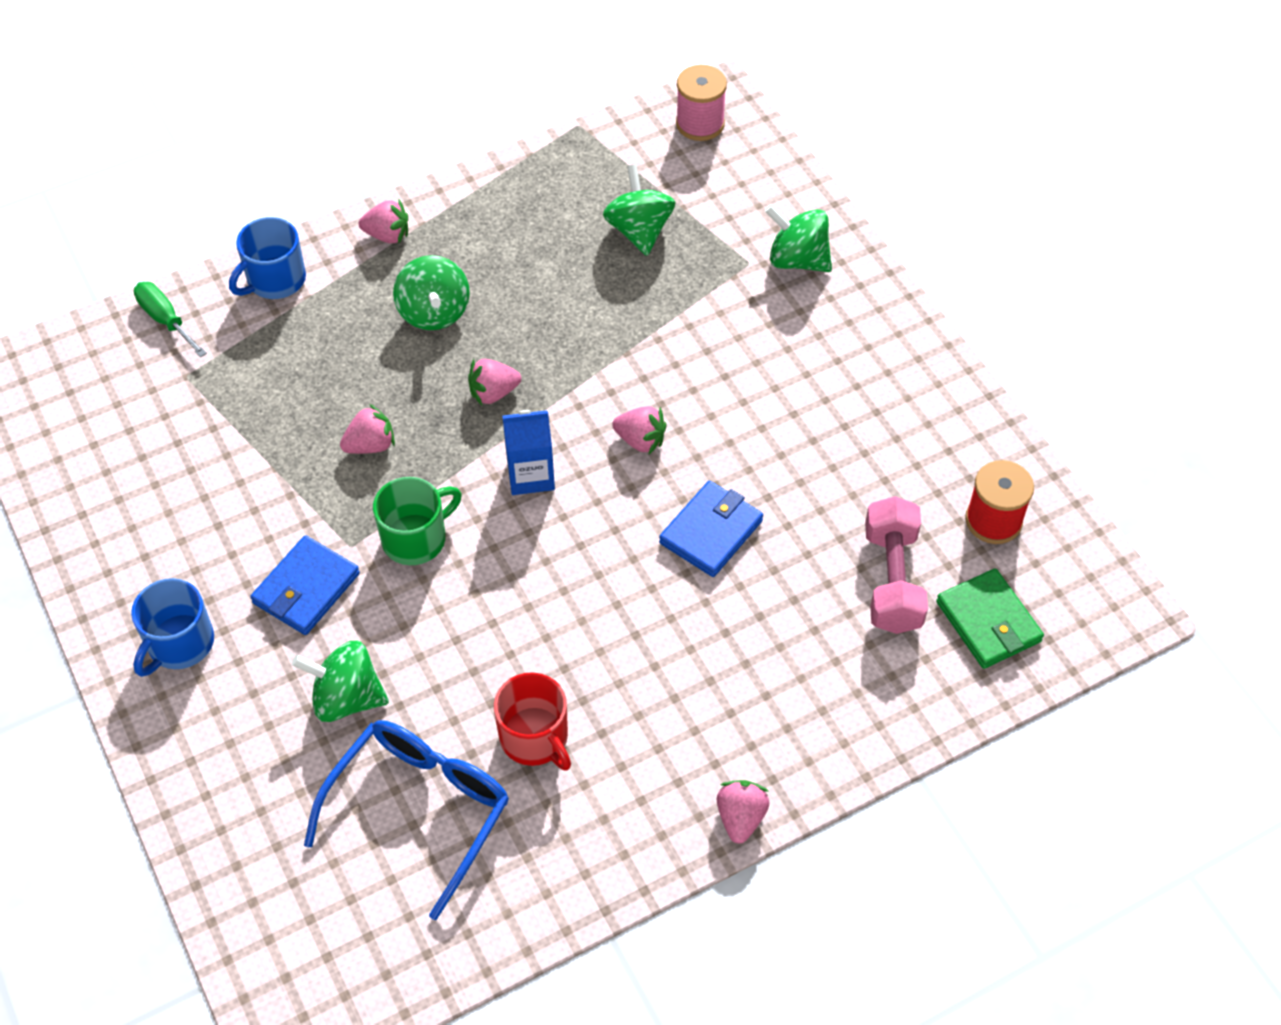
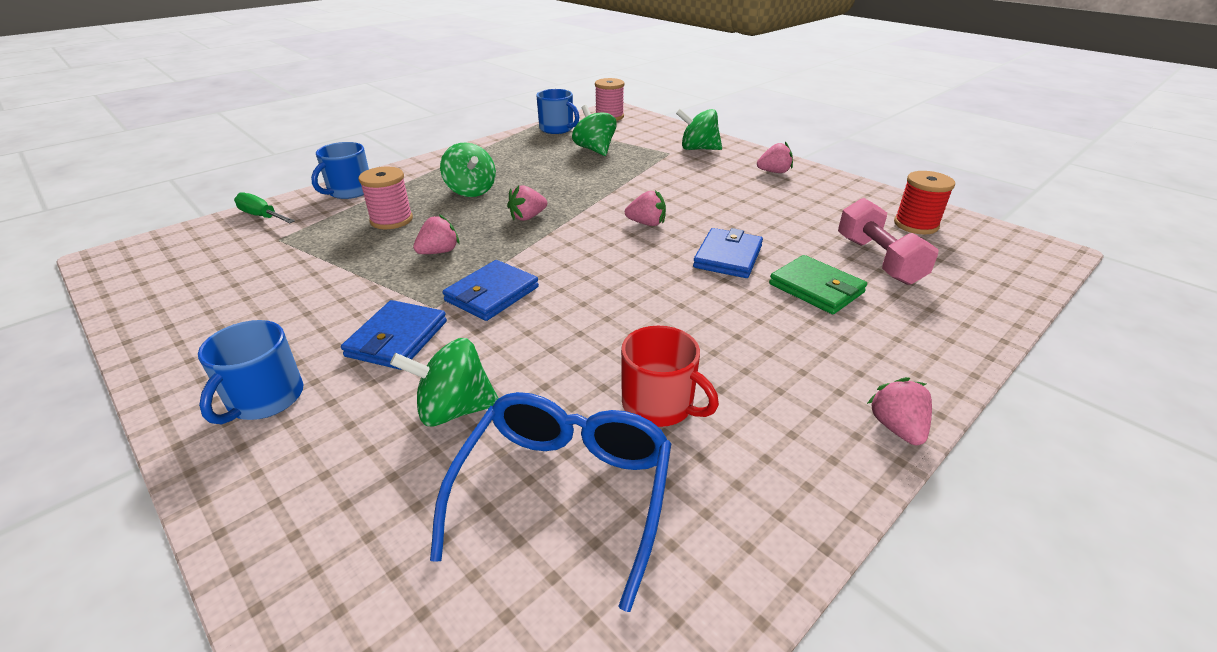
camera: 15 degrees left, 20 degrees down
pink strawberry [359,200,408,244] -> pink strawberry moved to [757,142,793,173]
green mug [373,477,462,565] -> blue wallet [443,260,539,321]
blue carton [502,410,555,495] -> none
green wallet [936,568,1044,669] -> green wallet moved to [769,255,867,314]
none -> pink spool [358,167,413,229]
none -> blue mug [537,89,579,134]

